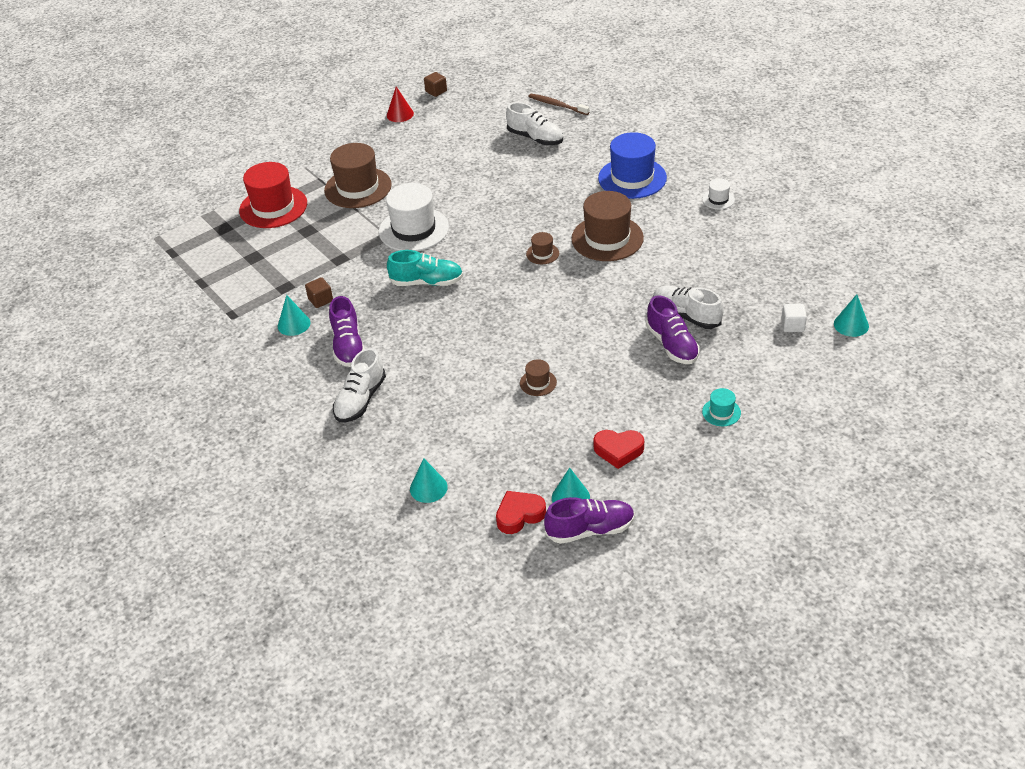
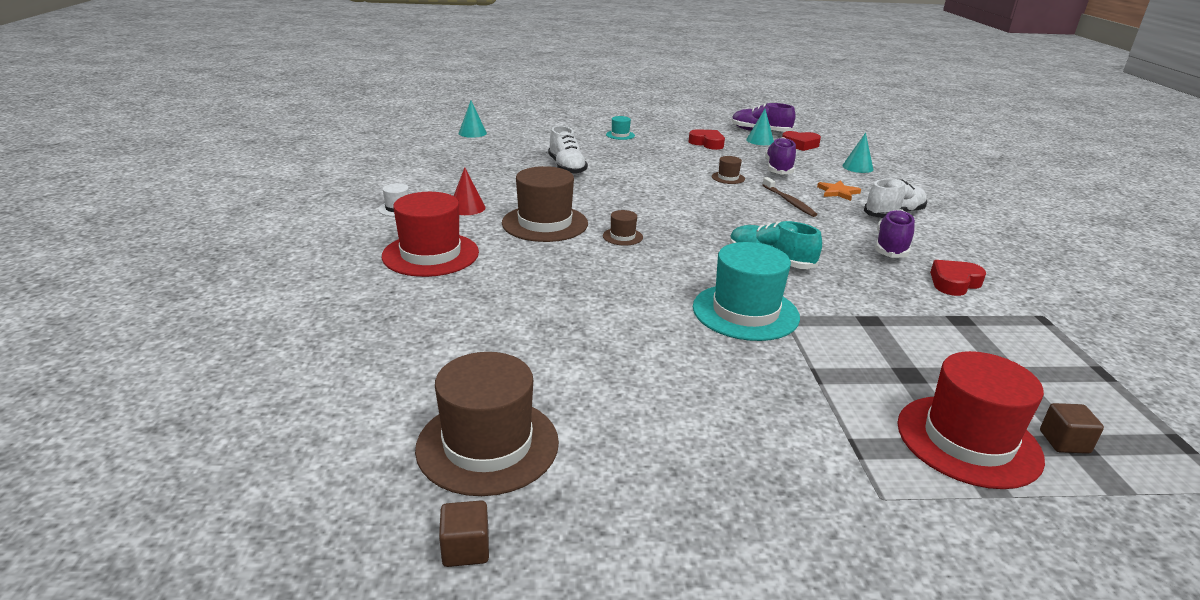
camera: 150 degrees left, 15 degrees down
turquoise cone [278,295,310,336] -> red heart [930,260,986,296]
brown cube [305,277,333,308] -> brown cube moved to [1040,403,1104,454]
brown hat [324,143,392,208] -> brown hat moved to [415,352,559,496]
white hat [379,183,449,251] -> turquoise hat [693,242,800,341]
red cone [387,87,414,122] -> red cone moved to [454,167,485,215]
white shoe [506,102,563,145] -> none
brown toothbrush [528,94,589,115] -> brown toothbrush moved to [762,177,817,217]
blue hat [598,132,667,199] -> red hat [382,192,479,277]
purple shoe [646,295,700,364] -> purple shoe moved to [765,137,796,175]
white cube [781,304,807,332] -> none
none -> orange star [817,180,861,201]

